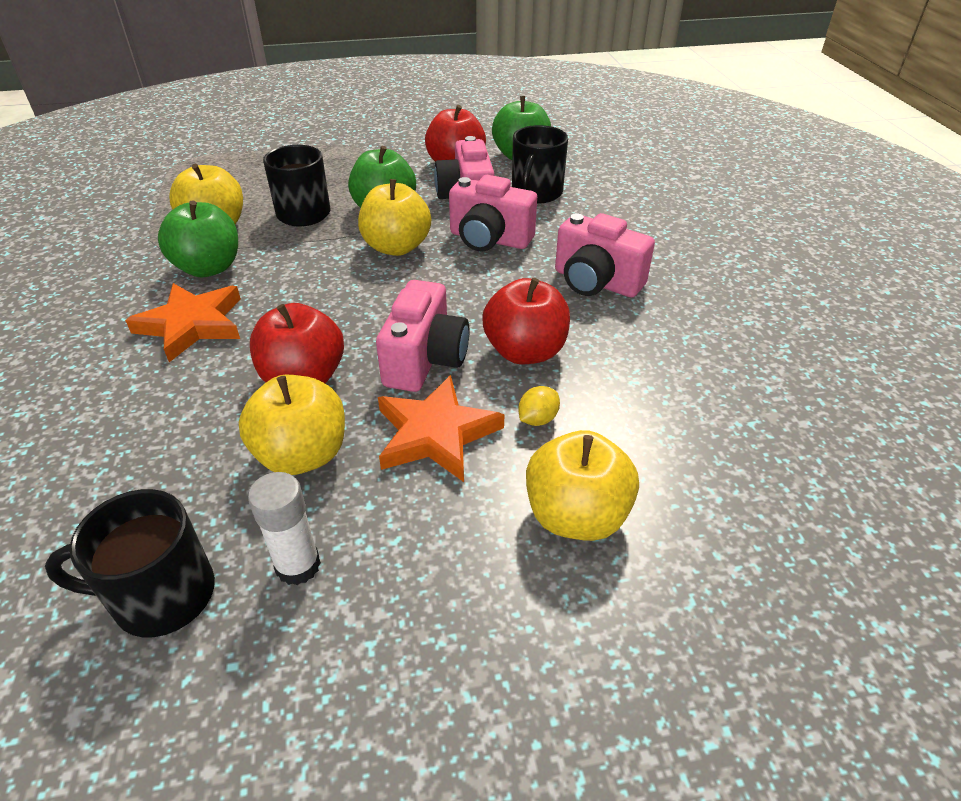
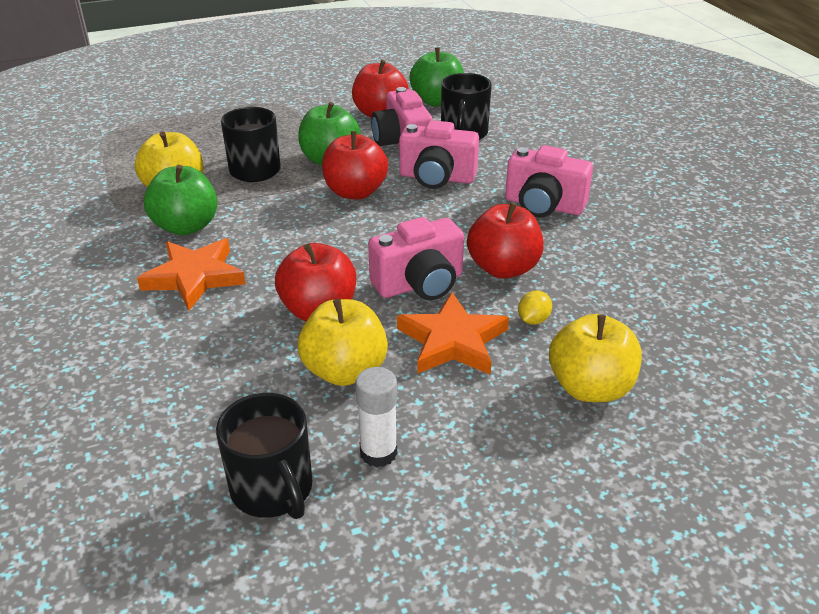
camera: 10 degrees left, 5 degrees down
black mug [45,489,215,637] -> black mug turned 105 degrees counterclockwise [216,393,312,519]
yellow apple [358,179,431,256] -> red apple [322,131,388,200]
pink camera [376,280,469,392] -> pink camera turned 60 degrees clockwise [368,217,464,300]

